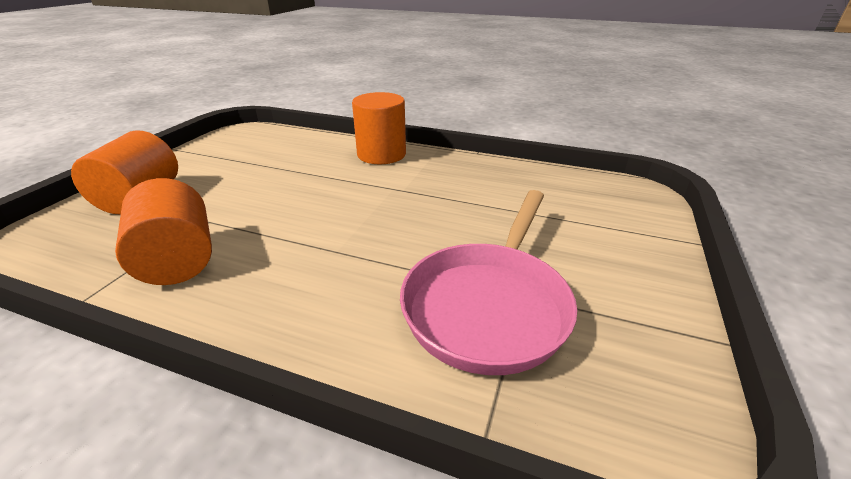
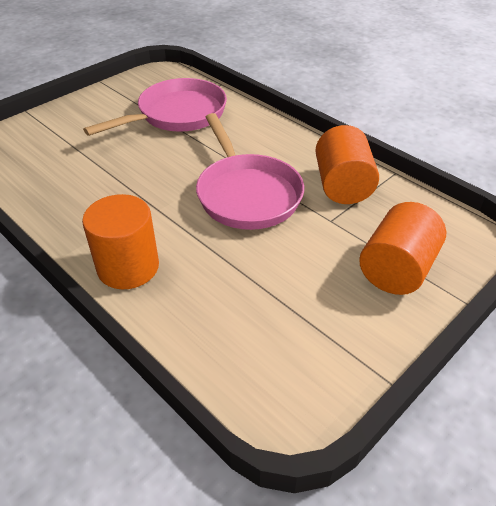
camera: 155 degrees left, 10 degrees up
none -> pink pan [196,113,304,230]

